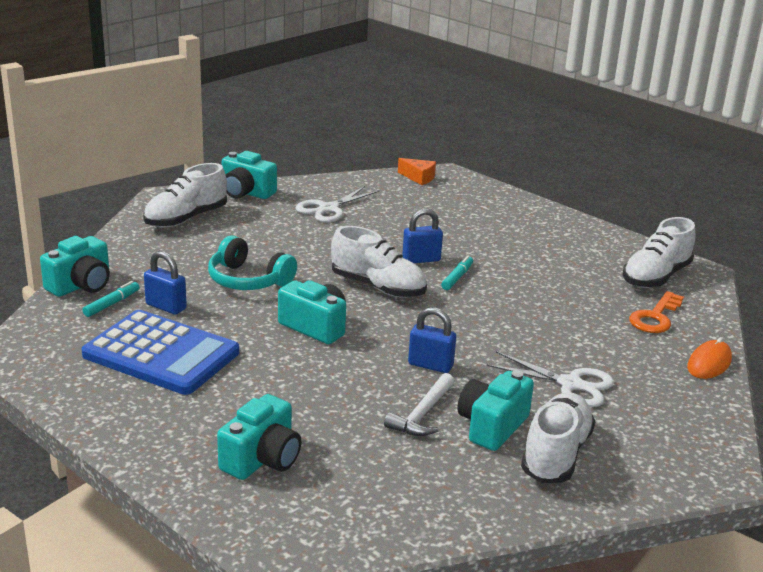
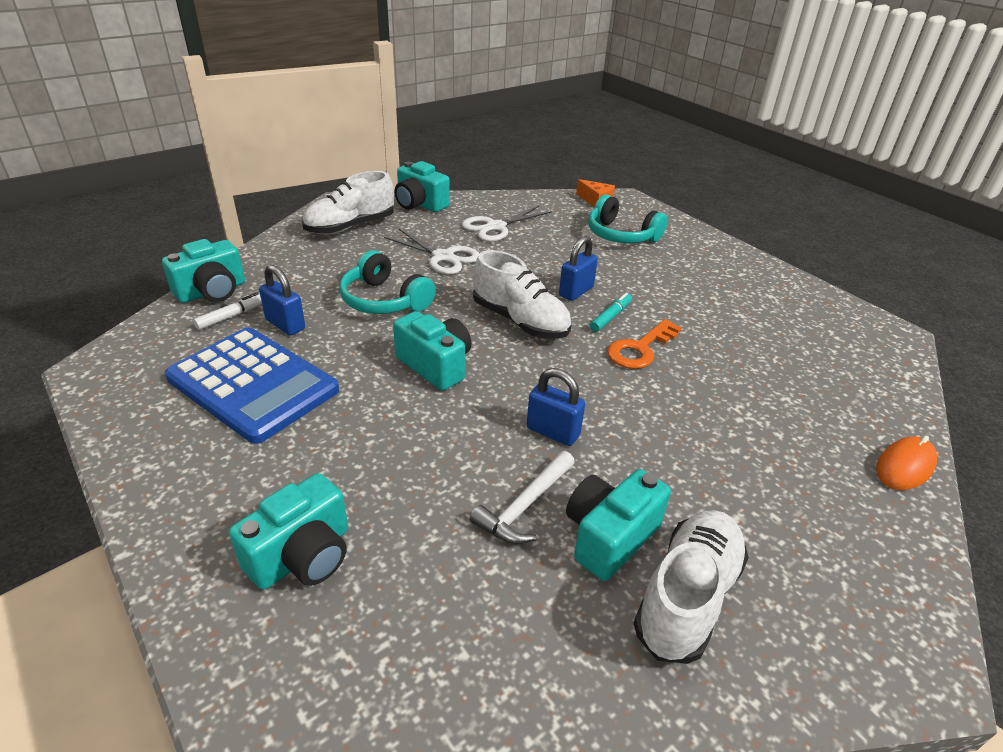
camera: 10 degrees right, 10 degrees up
turquoise marker [83,281,139,317] -> white marker [193,292,262,330]
blue padlock [402,208,443,263] -> blue padlock turned 45 degrees counterclockwise [559,236,598,301]
white scissors [487,351,614,407] -> white scissors moved to [384,228,479,274]
white shoe [623,217,696,288] -> none
orange key [629,291,684,333] -> orange key moved to [607,319,682,369]
none -> turquoise headphones [588,194,668,243]

